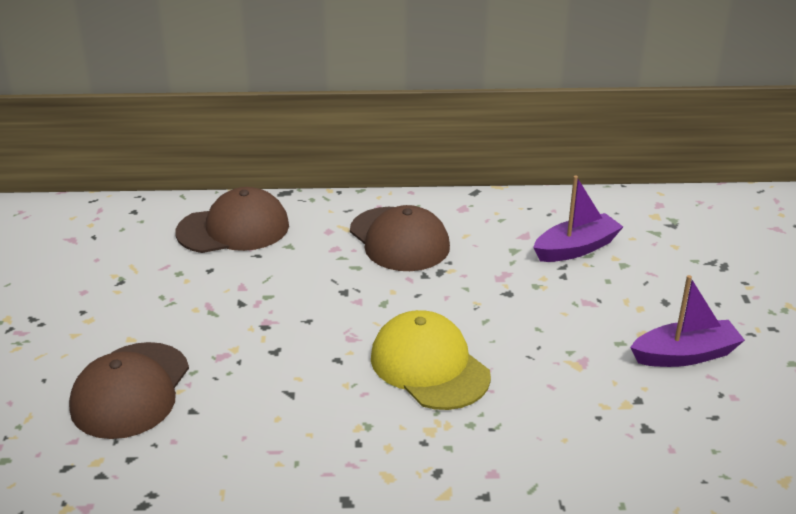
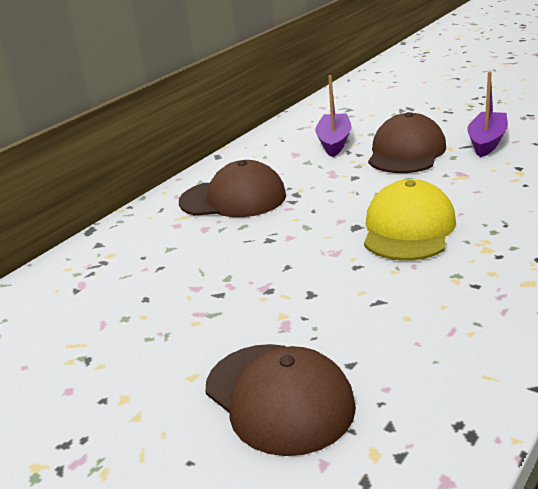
camera: 50 degrees left, 5 degrees down
brown cap [175,187,289,253] -> brown cap moved to [368,112,446,173]
yellow cap [371,310,491,410] -> yellow cap turned 105 degrees clockwise [364,179,456,261]

